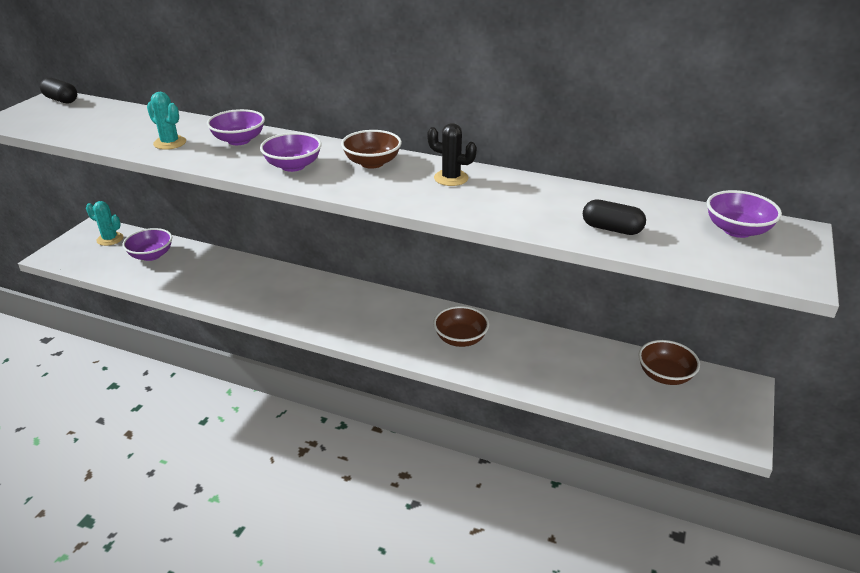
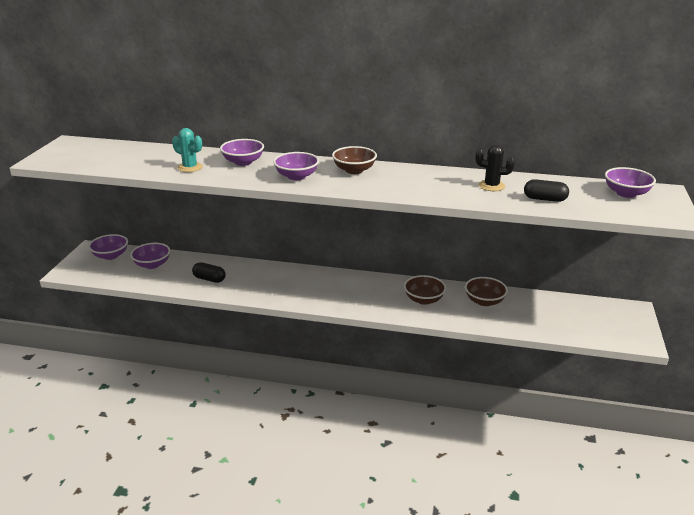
camera: 10 degrees left, 5 degrees down
black capsule [40,78,77,104] -> black capsule moved to [192,262,226,283]
turquoise cactus [86,201,123,246] -> purple bowl [88,234,128,260]
black cactus [427,123,477,186] -> black cactus moved to [475,145,515,191]
brown bowl [639,340,700,385] -> brown bowl moved to [465,277,508,306]

